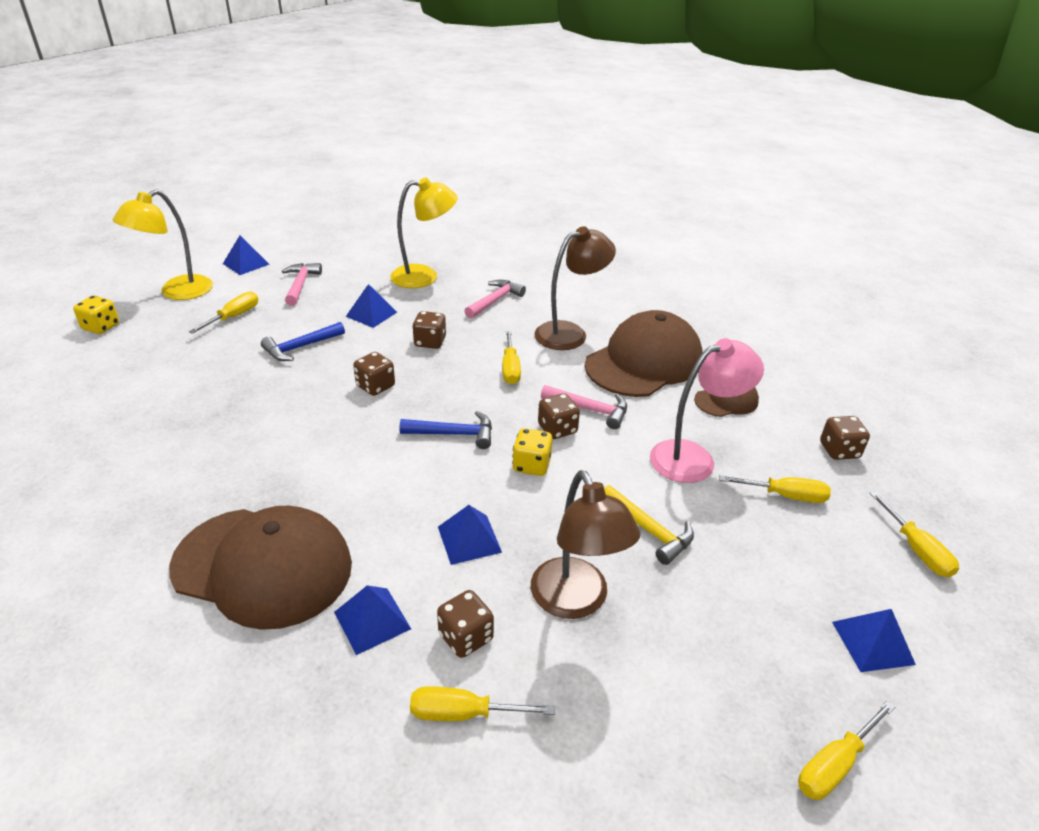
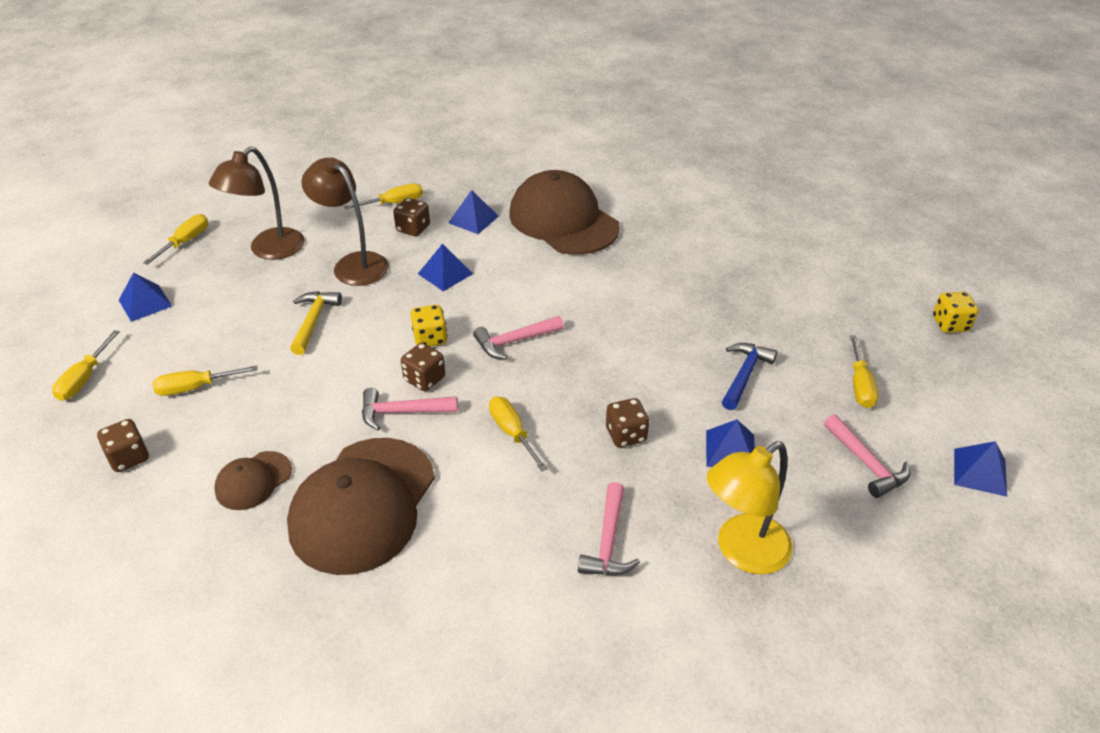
camera: 155 degrees right, 5 degrees up
yellow lamp [113,189,213,300] -> none
brown cap [169,506,352,630] -> brown cap turned 60 degrees clockwise [509,170,620,255]
brown dice [353,352,395,396] -> none
blue hammer [399,411,492,449] -> pink hammer [473,316,564,360]
brown lamp [534,226,616,350] -> brown lamp moved to [209,146,305,260]
yellow hammer [604,485,694,565] -> yellow hammer turned 75 degrees clockwise [290,291,342,355]
pink lamp [650,338,764,483] -> none
yellow screwdriver [869,491,959,578] -> yellow screwdriver turned 120 degrees counterclockwise [52,330,120,401]

